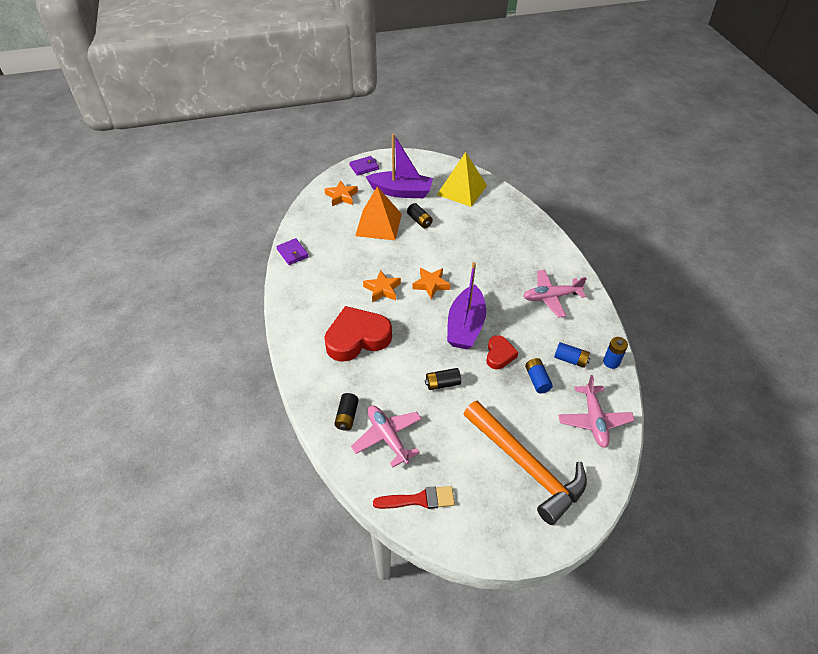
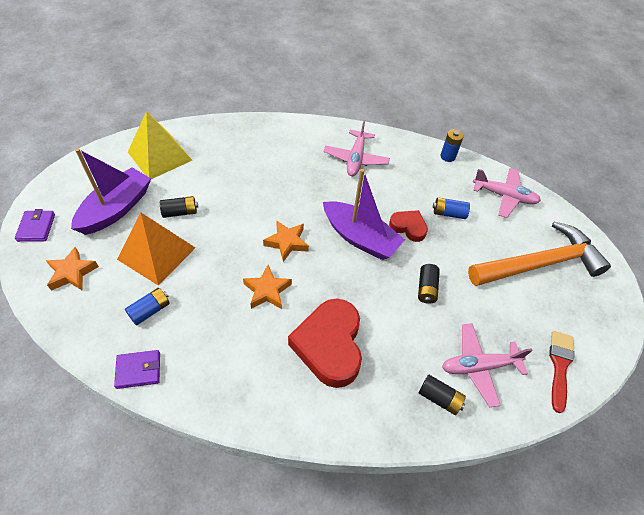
camera: 70 degrees left, 5 degrees up
blue battery [554,342,591,368] -> blue battery moved to [125,288,170,325]

